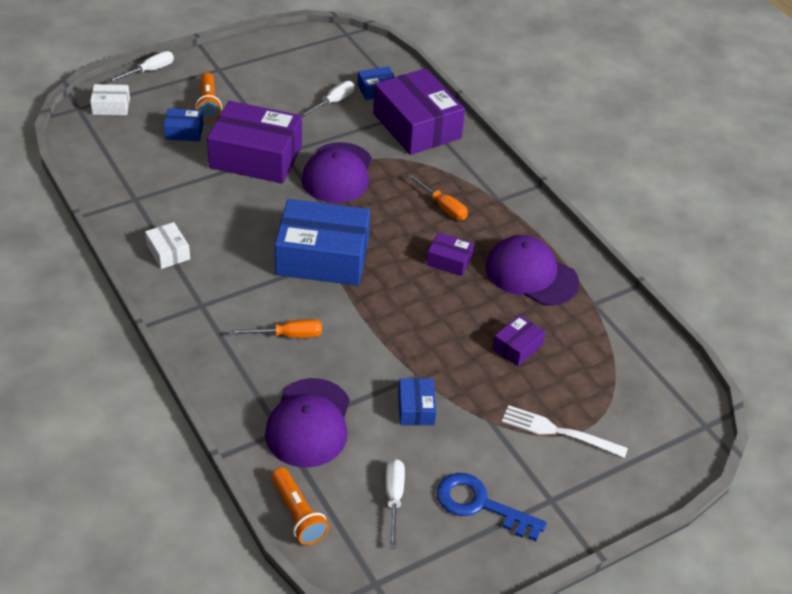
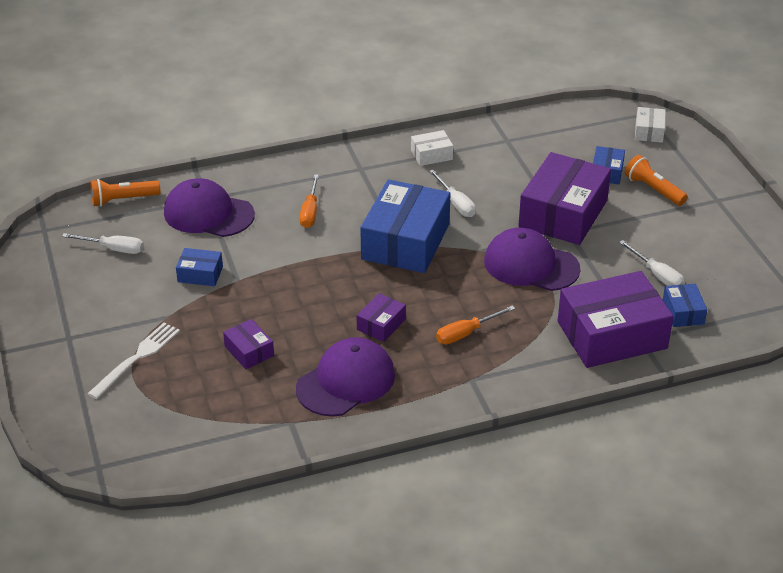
camera: 105 degrees right, 5 degrees down
white screwdriver [107,51,174,83] -> white screwdriver moved to [429,170,476,217]
orange flashlight [196,72,222,120] -> orange flashlight turned 45 degrees clockwise [625,155,688,206]
blue key [436,473,547,541] -> none

